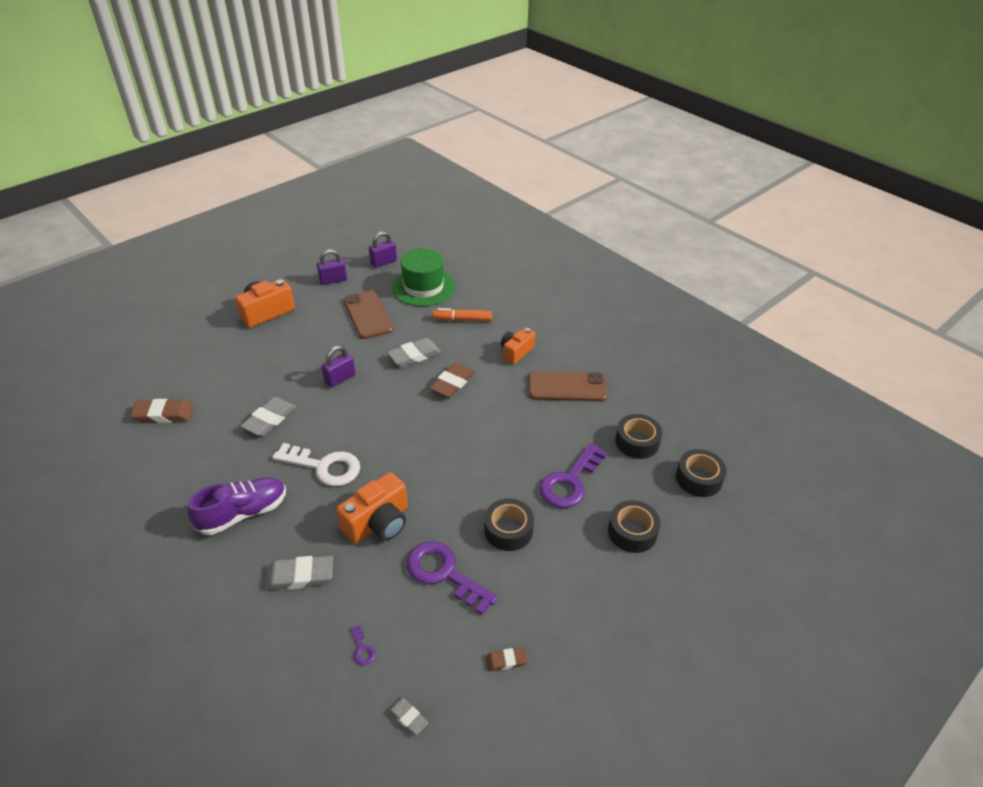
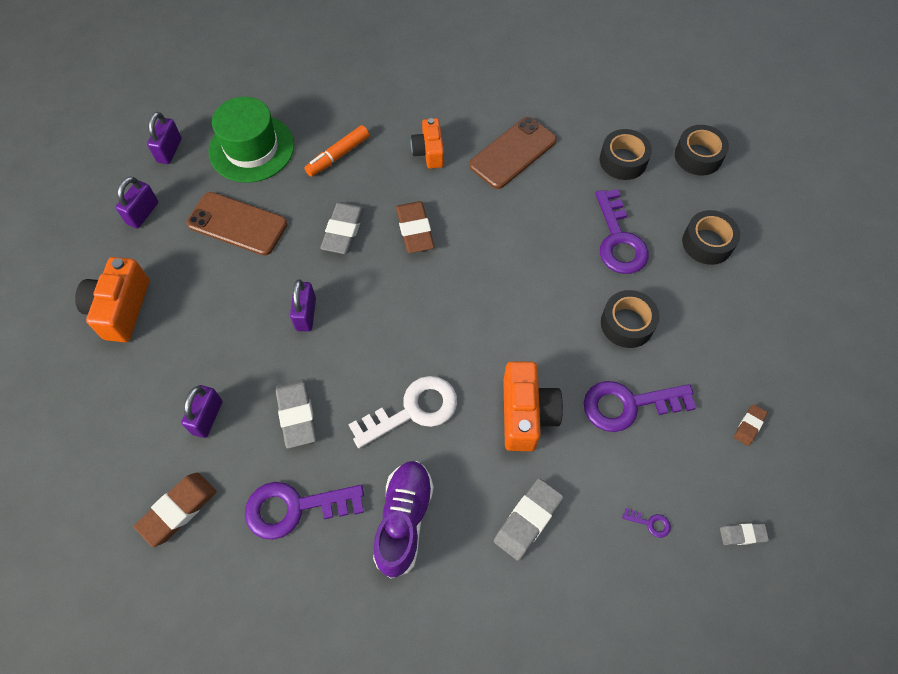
camera: 45 degrees left, 20 degrees up
none -> purple padlock [181,385,222,438]
none -> purple key [245,482,364,540]

